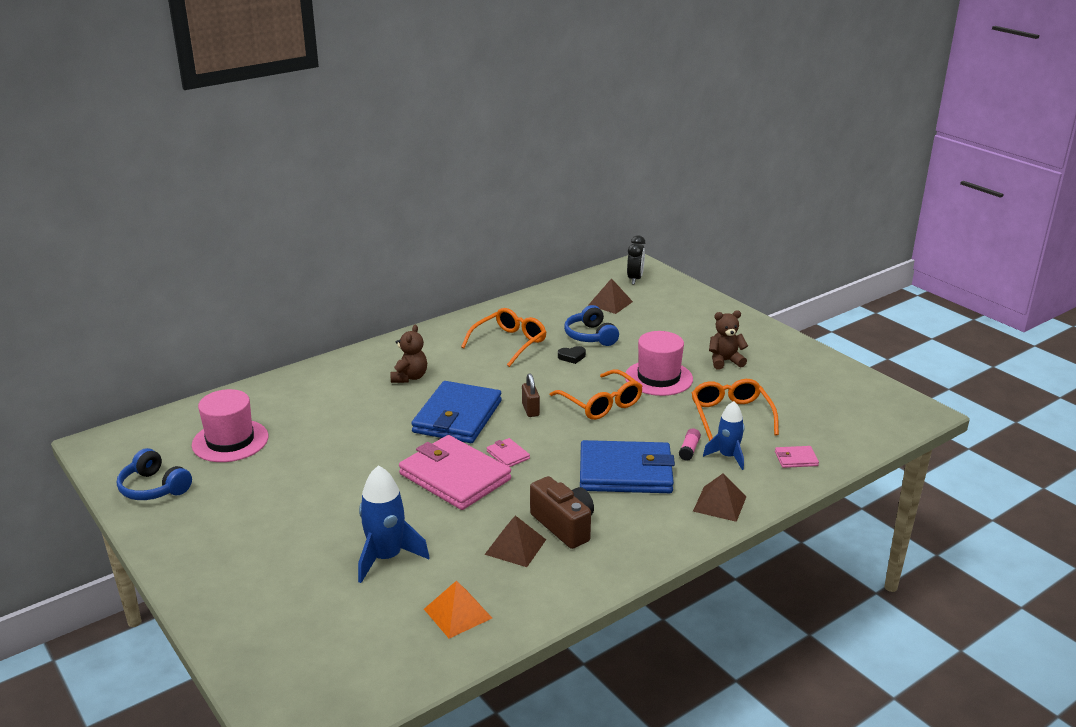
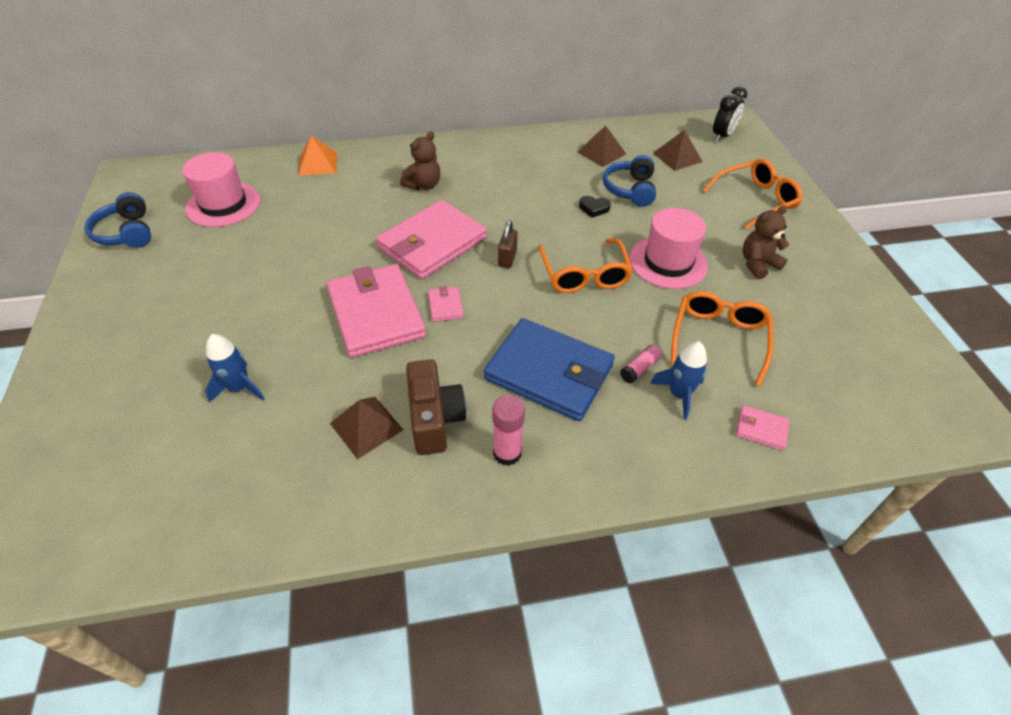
camera: 25 degrees right, 20 degrees up
blue rocket [358,465,429,583] -> blue rocket [205,334,265,403], size x0.66
blue wallet [411,381,502,443] -> pink wallet [376,200,487,279]
orange pyramid [424,581,492,639] -> orange pyramid moved to [299,136,337,176]
orange glasses [461,308,546,367] -> orange glasses moved to [703,158,803,229]
brown pyramid [693,473,747,522] -> brown pyramid moved to [577,126,626,167]
brown teddy bear [709,310,748,370] -> brown teddy bear turned 45 degrees counterclockwise [743,205,789,279]
none -> pink glue stick [492,395,525,466]

